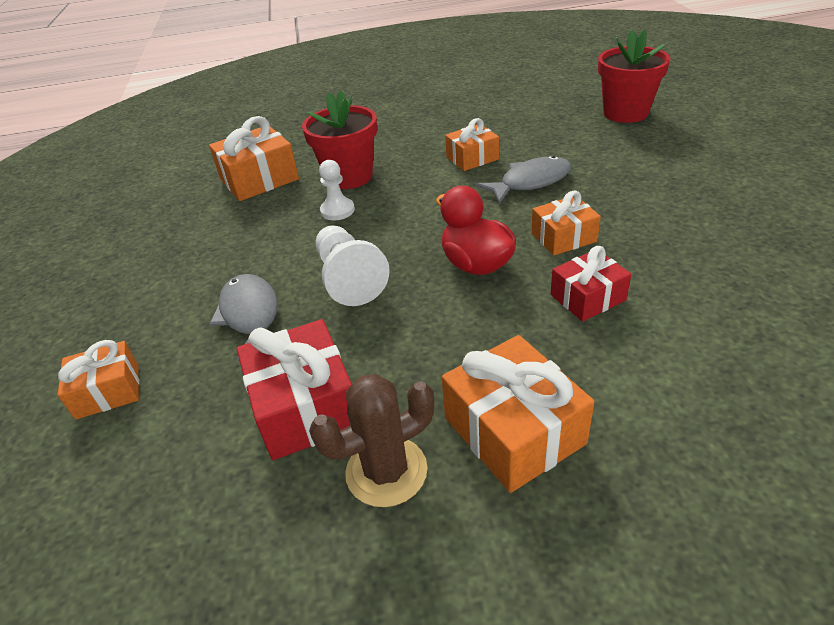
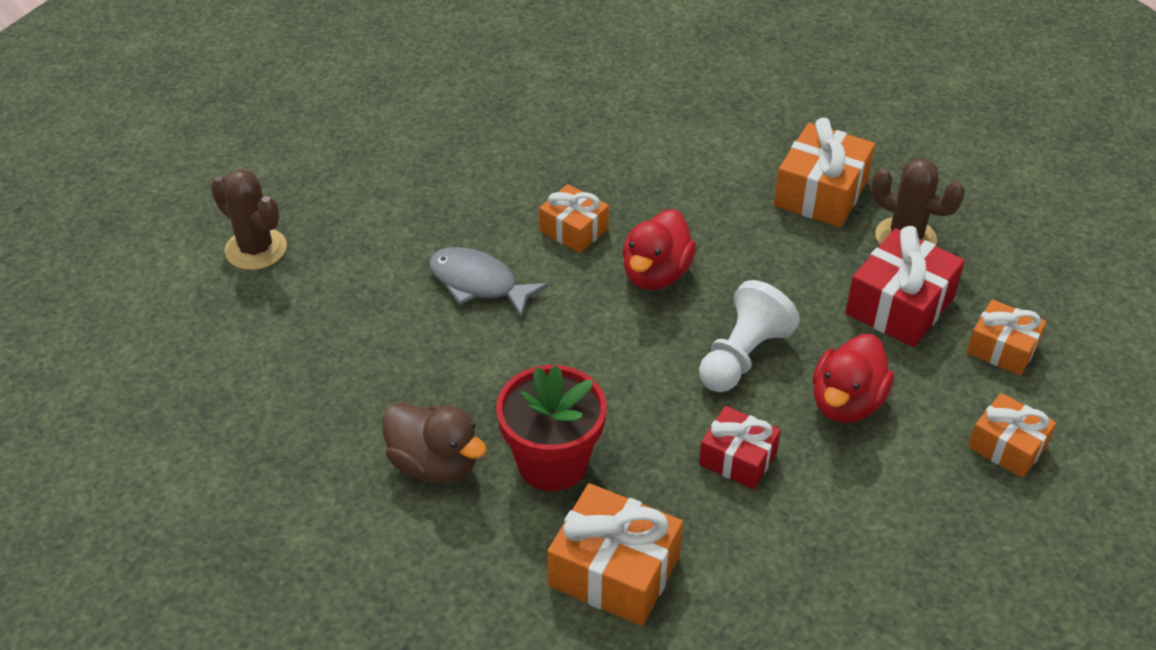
camera: 125 degrees left, 5 degrees up
grey fish [209,274,278,361] -> red duck [813,334,894,423]
white pawn [319,160,355,220] -> none
orange gift [445,118,499,171] -> orange gift moved to [967,299,1047,376]
red gift [550,246,631,322] -> red gift moved to [699,406,781,489]
red flower pot [598,29,671,123] -> brown cactus [211,169,287,270]
none -> brown duck [382,402,487,484]

